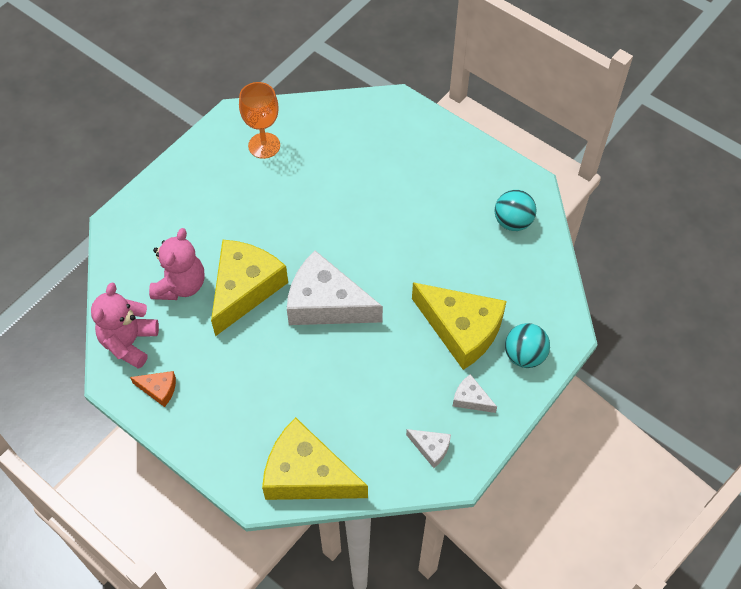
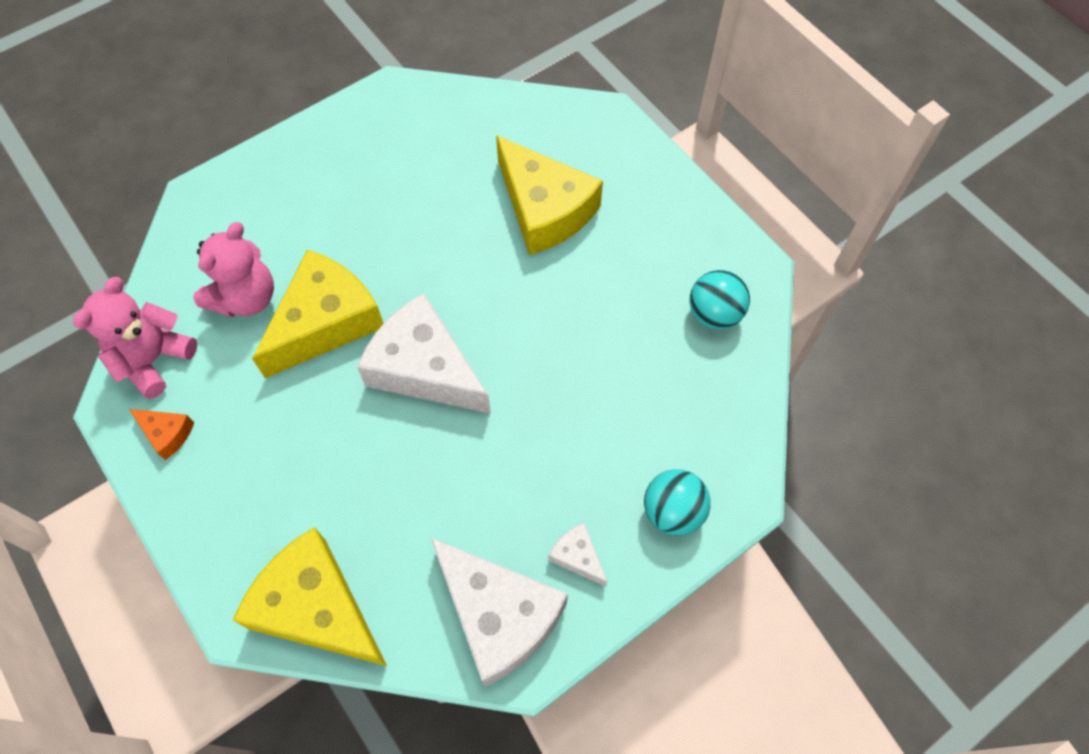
camera: 15 degrees right, 5 degrees up
orange goblet [239,82,280,159] -> none
white cheese [406,429,451,468] -> white cheese [430,537,568,687], size x2.25
yellow cheese [412,282,507,370] -> yellow cheese moved to [496,135,603,255]

